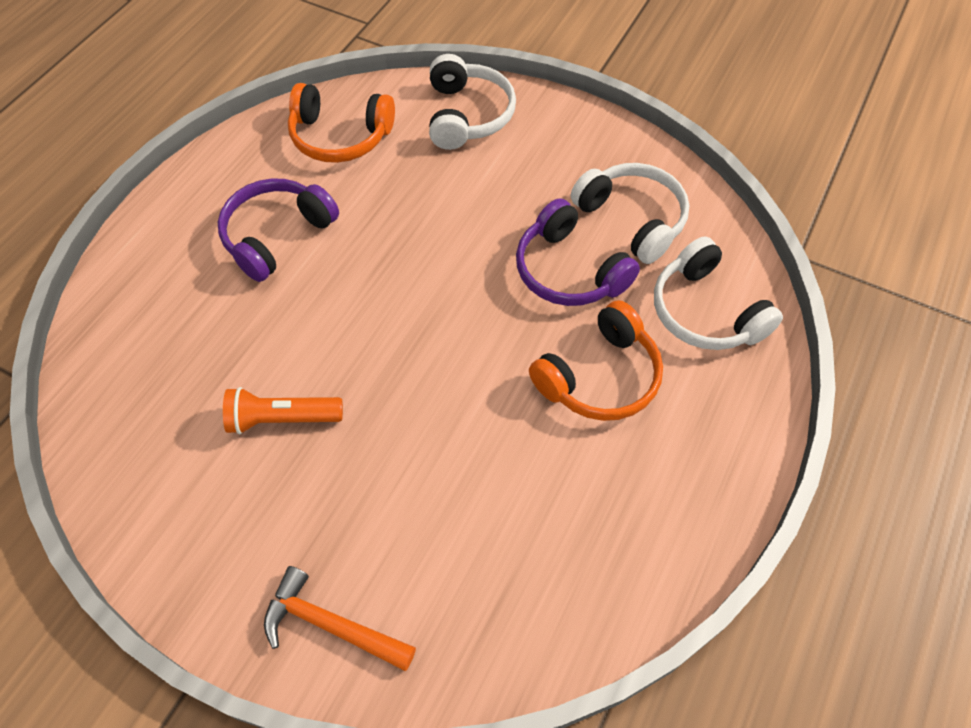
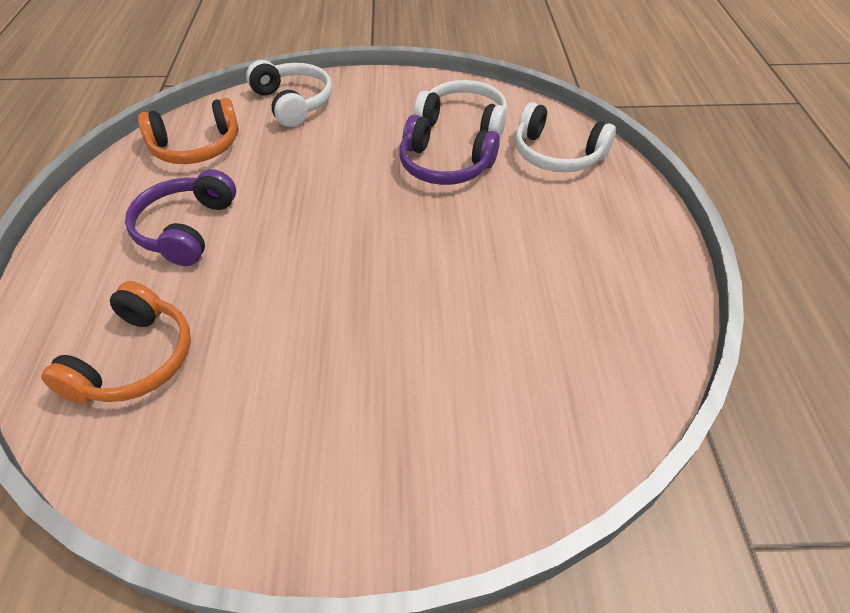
camera: 30 degrees left, 10 degrees down
orange flashlight [223,387,343,434] -> none
orange hammer [264,566,416,671] -> none
orange headphones [529,300,663,421] -> orange headphones moved to [41,281,191,404]

